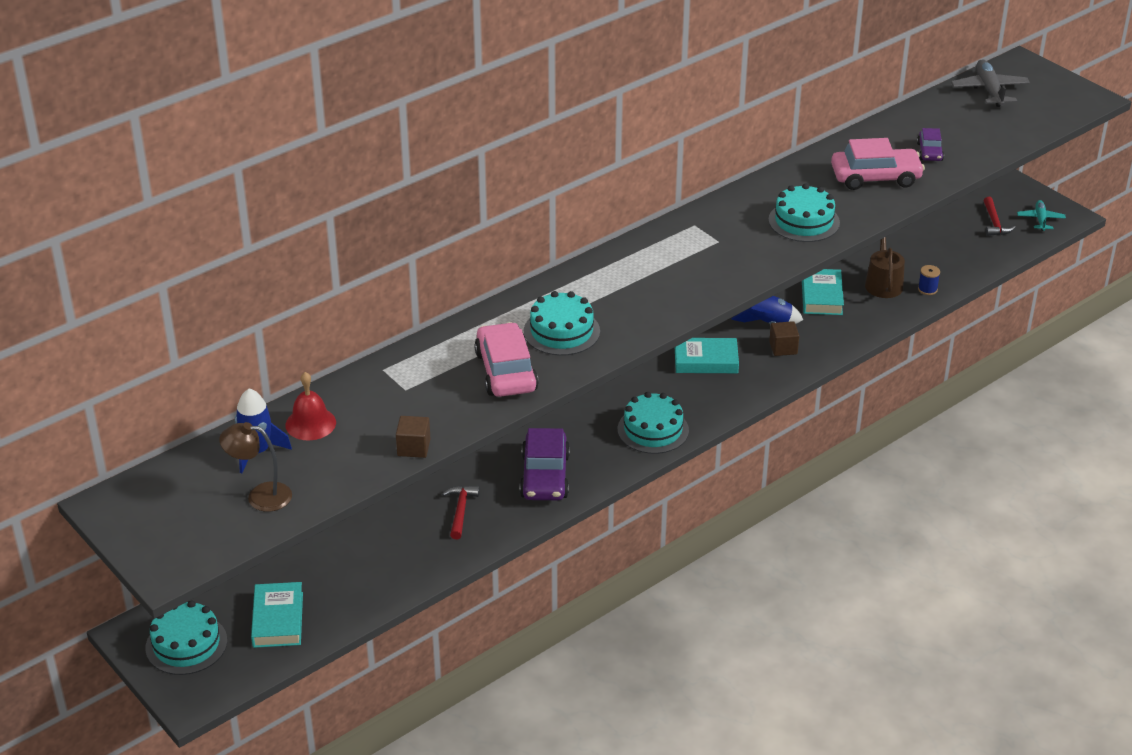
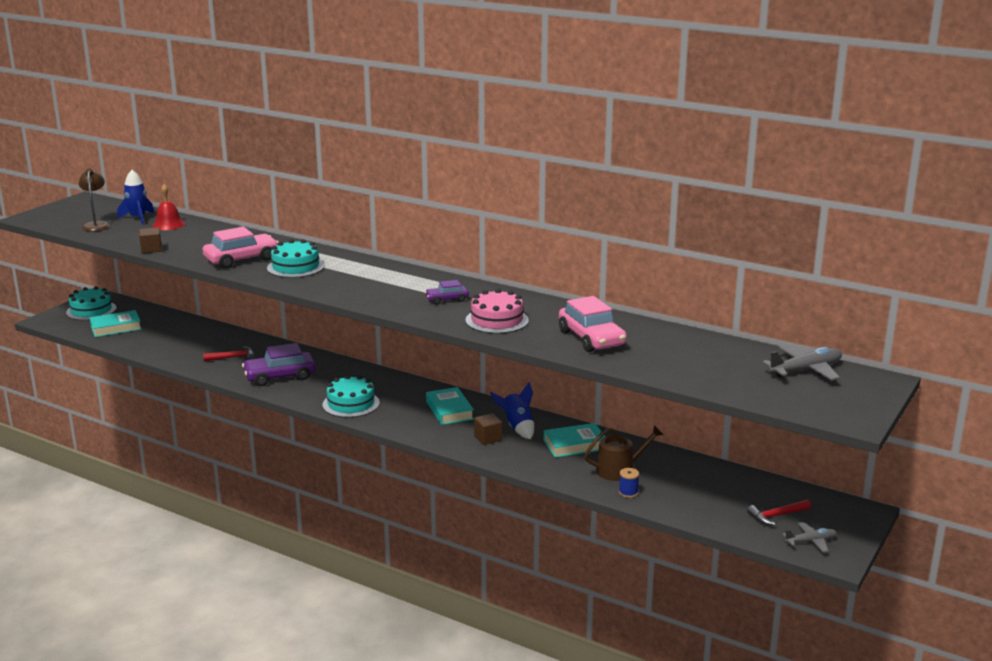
camera: 70 degrees right, 15 degrees down
turquoise cake [768,184,840,242] -> pink cake [466,289,529,334]
purple car [917,128,944,161] -> purple car moved to [425,280,469,305]
turquoise plane [1017,200,1066,231] -> grey plane [782,522,837,553]

